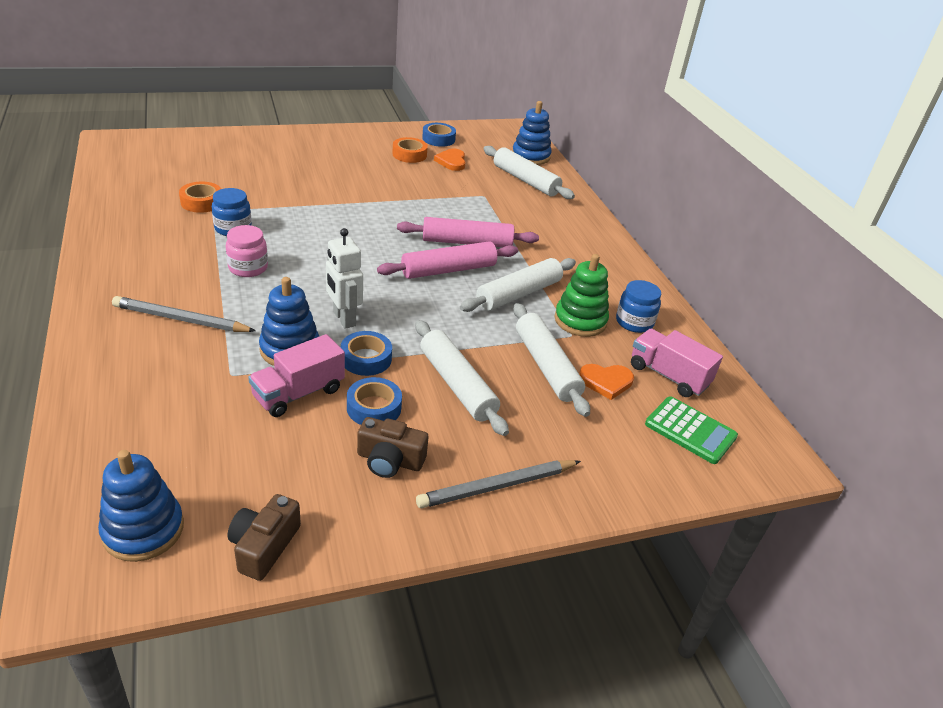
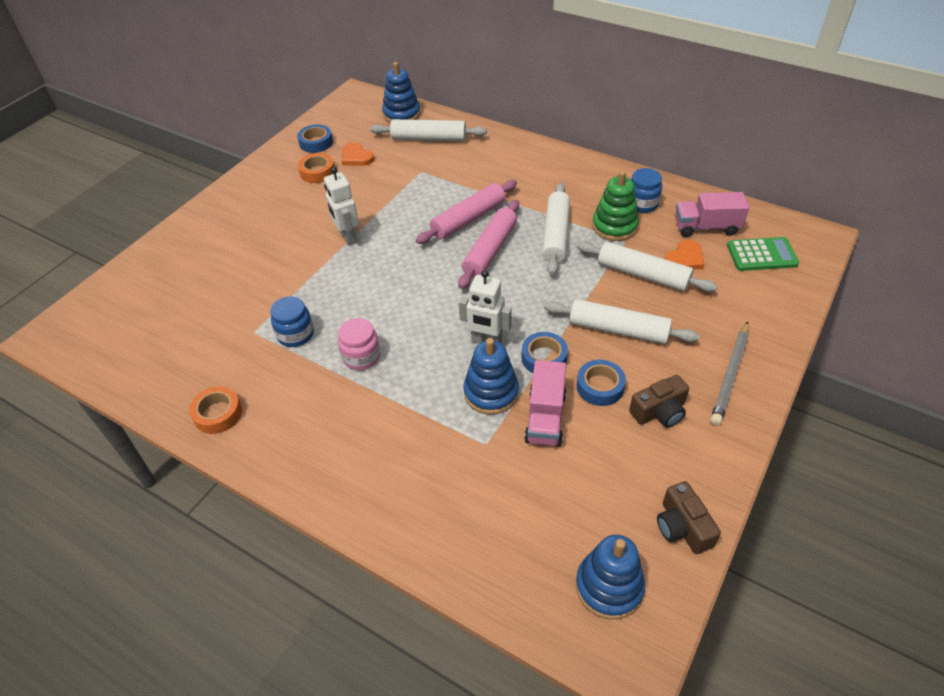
camera: 35 degrees left, 10 degrees up
grey pencil [112,296,256,332] -> none
orange tape [179,182,221,213] -> orange tape moved to [189,386,242,434]
none -> white robot [324,167,359,246]

